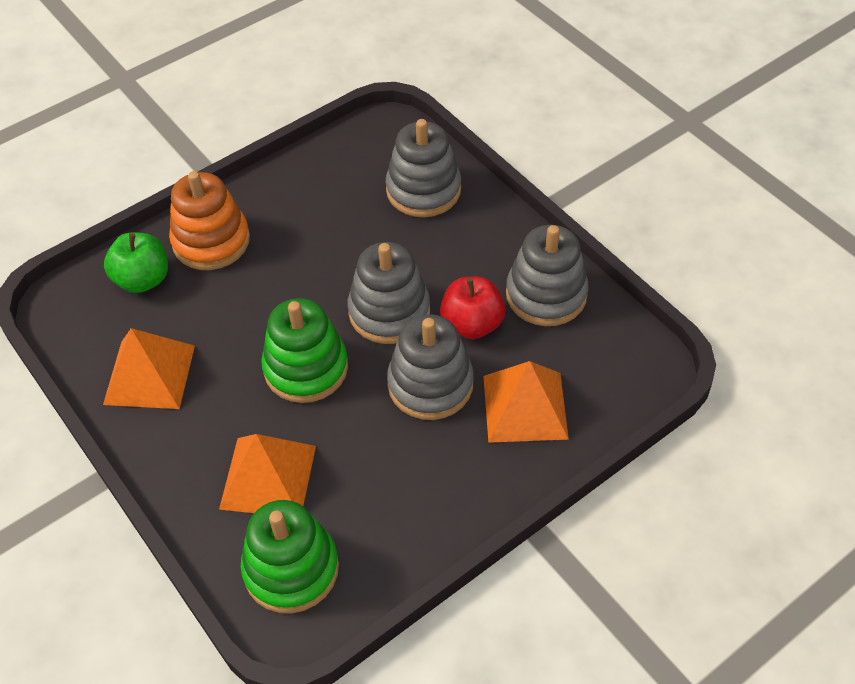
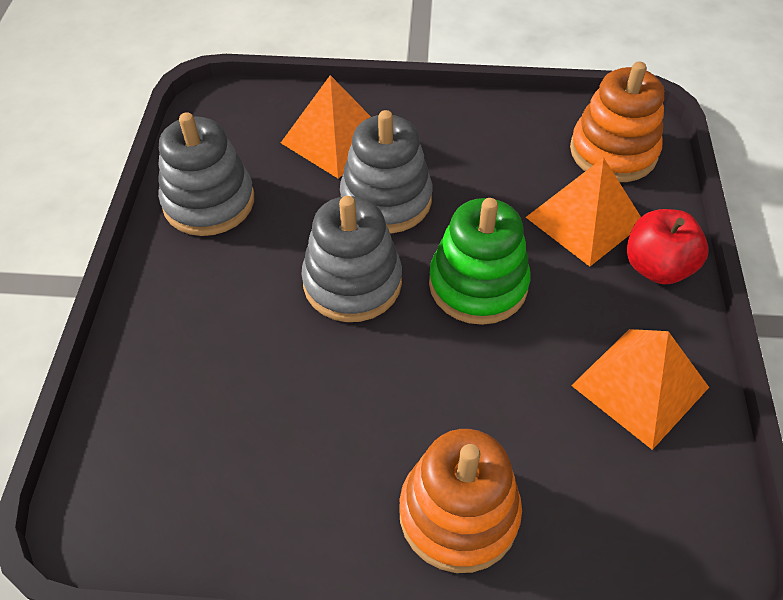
camera: 140 degrees left, 0 degrees up
green apple [104,233,168,293] -> none
green stacking toy [241,500,339,614] -> orange stacking toy [570,61,665,182]
grey stacking toy [386,119,461,217] -> none
red apple [440,277,505,339] -> red apple moved to [627,209,708,285]

